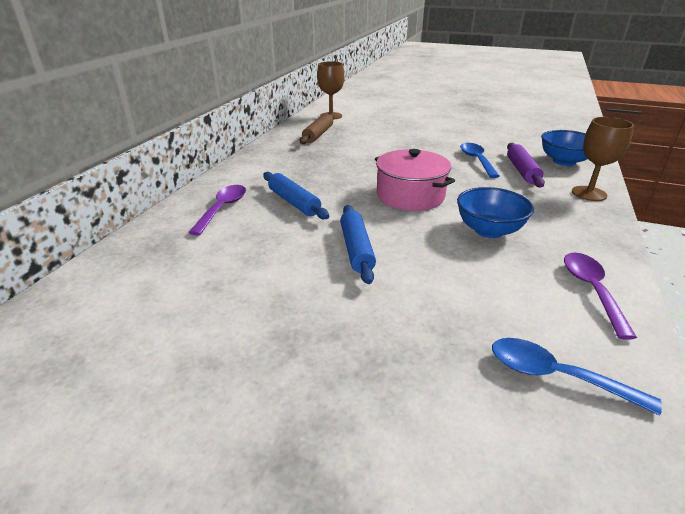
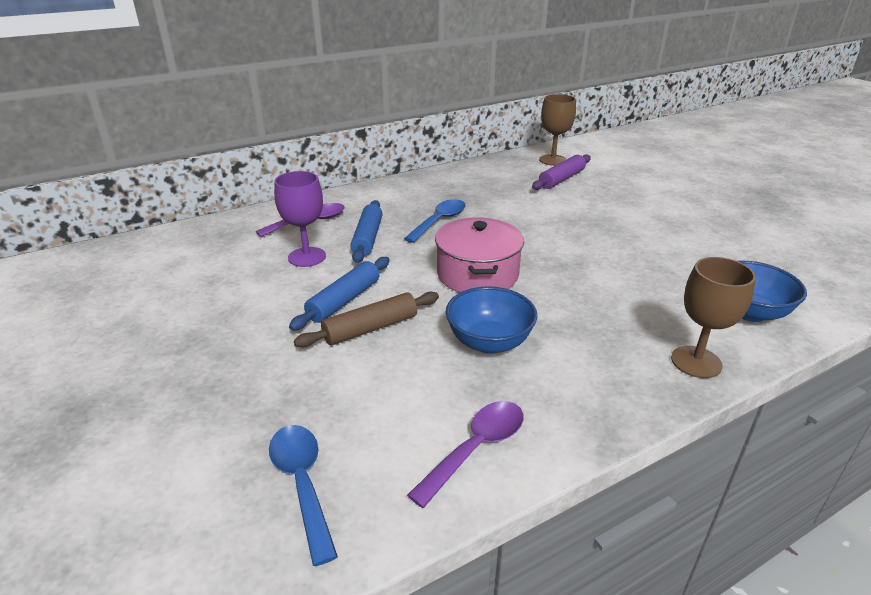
camera: 40 degrees right, 0 degrees up
brown rolling pin [299,113,335,144] -> brown rolling pin moved to [294,291,439,348]
blue spoon [460,143,499,178] -> blue spoon moved to [404,199,466,243]
purple rolling pin [507,143,545,187] -> purple rolling pin moved to [532,154,591,190]
none -> purple goblet [274,171,326,267]

